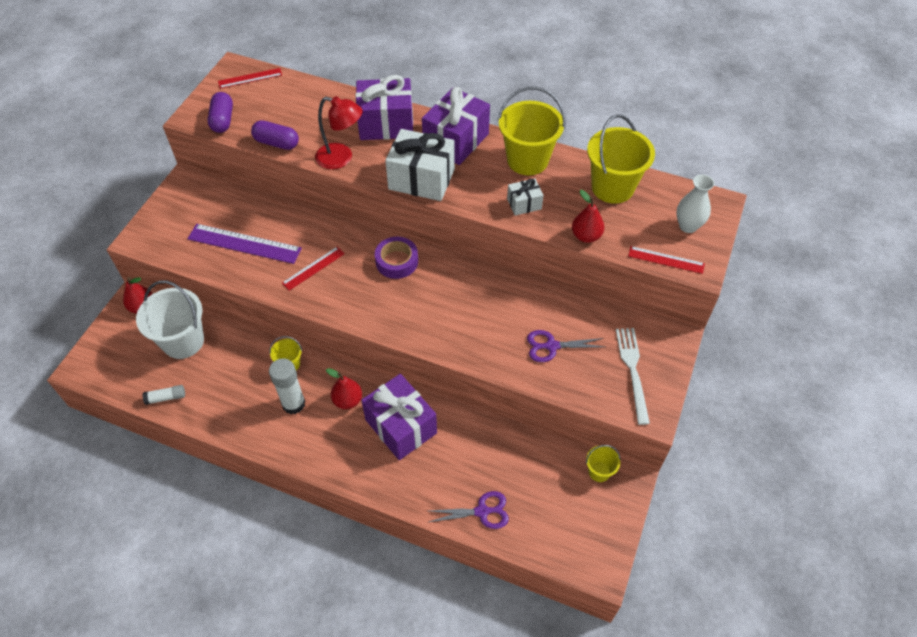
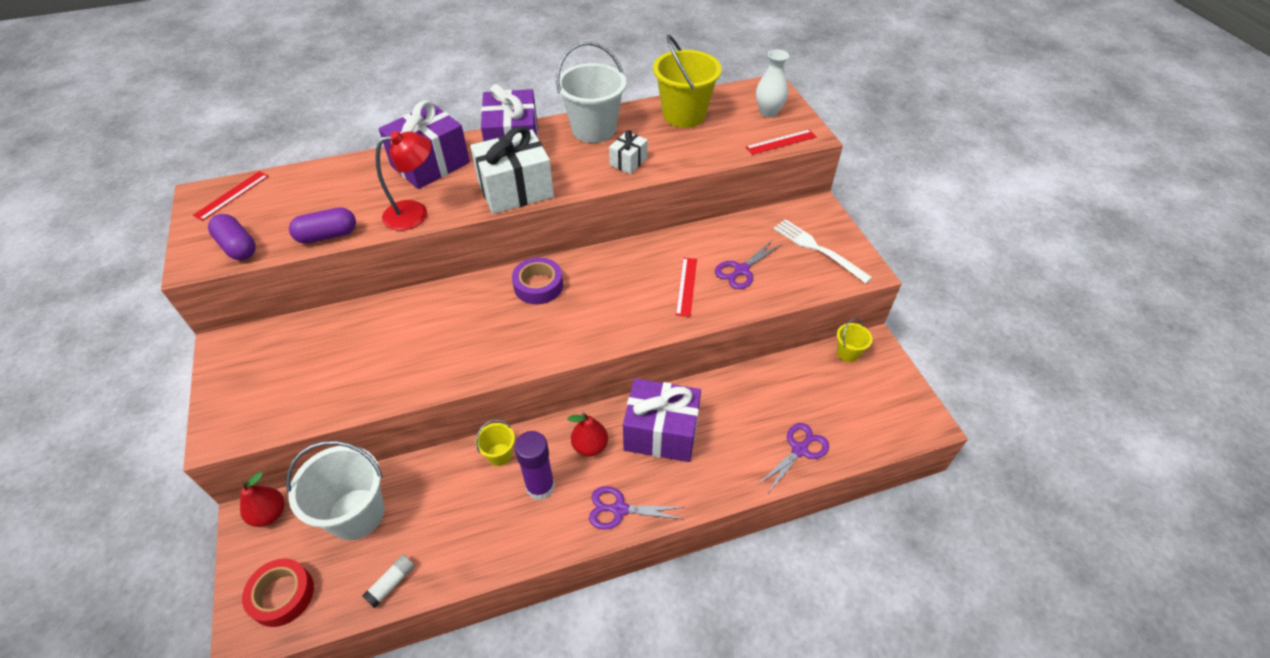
camera: 40 degrees left, 5 degrees down
purple ruler [187,224,302,264] -> none
white glue stick [269,358,305,414] -> purple glue stick [514,431,555,500]
red ruler [282,247,345,291] -> red ruler moved to [676,258,697,317]
yellow bucket [498,87,566,175] -> white bucket [556,42,626,143]
red pear [572,190,604,243] -> none
none -> red tape [242,558,314,627]
none -> purple scissors [589,486,685,530]

